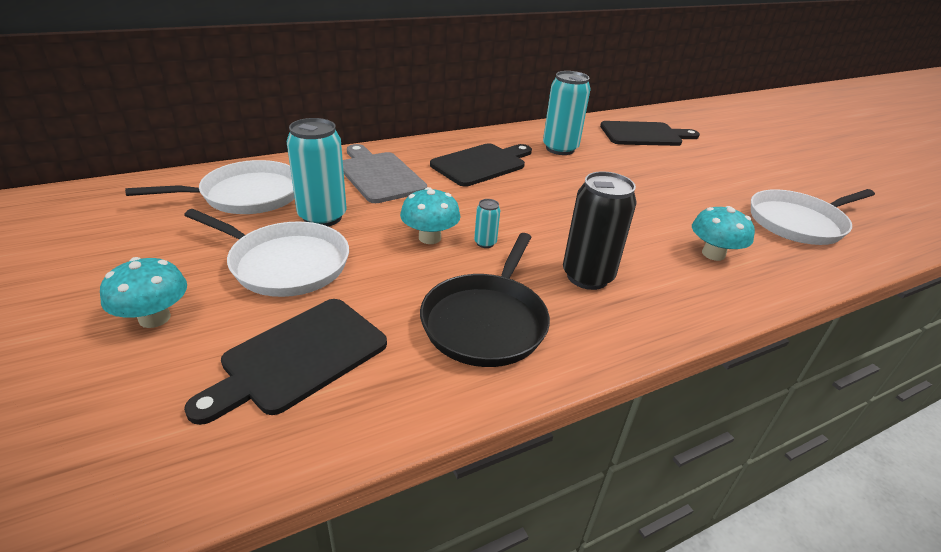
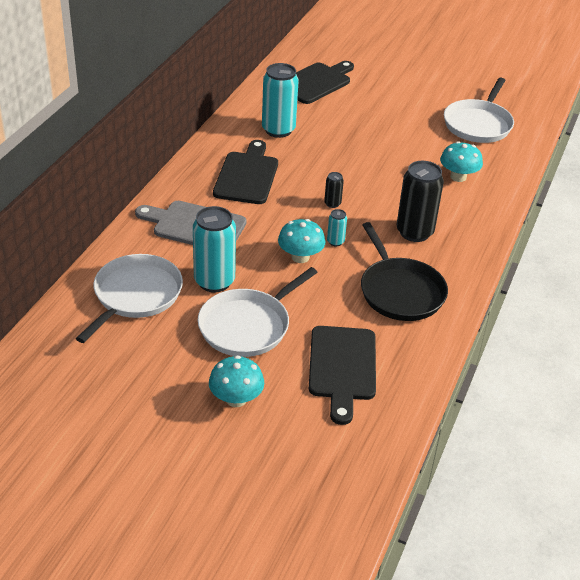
camera: 40 degrees left, 5 degrees up
white pan [184,209,349,297] -> white pan turned 150 degrees clockwise [198,267,318,357]
none -> black can [324,172,344,208]

